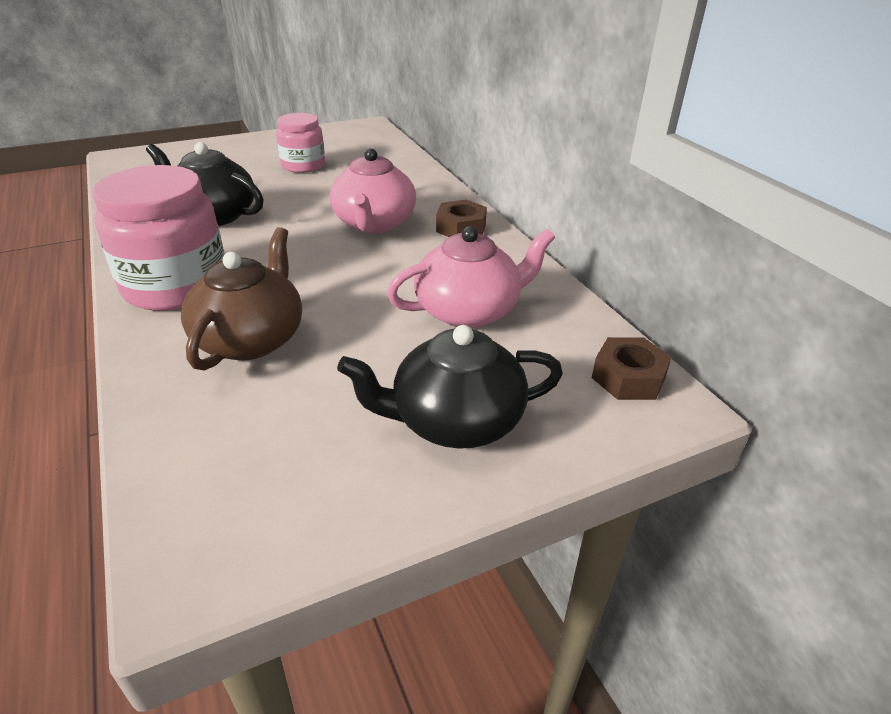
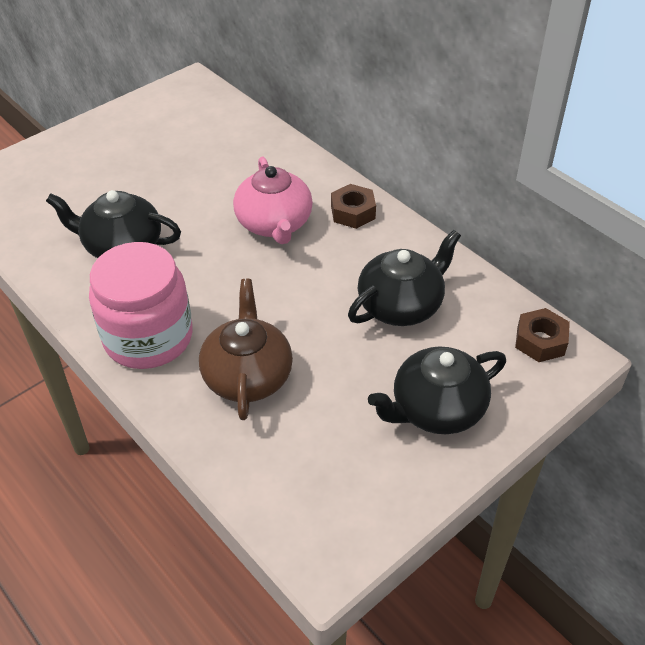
camera: 15 degrees left, 10 degrees up
pink jar [276,113,325,173] -> none
pink teapot [387,226,555,328] -> black teapot [348,230,461,326]

